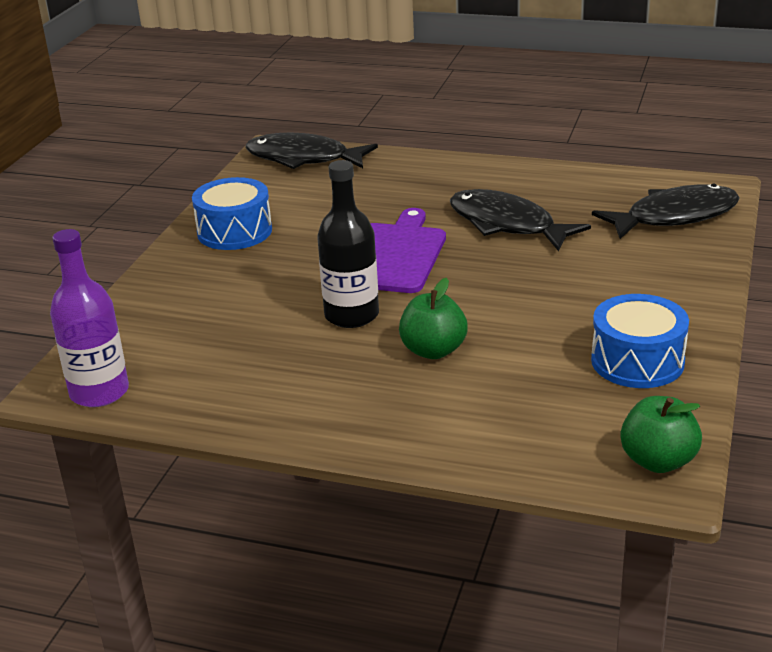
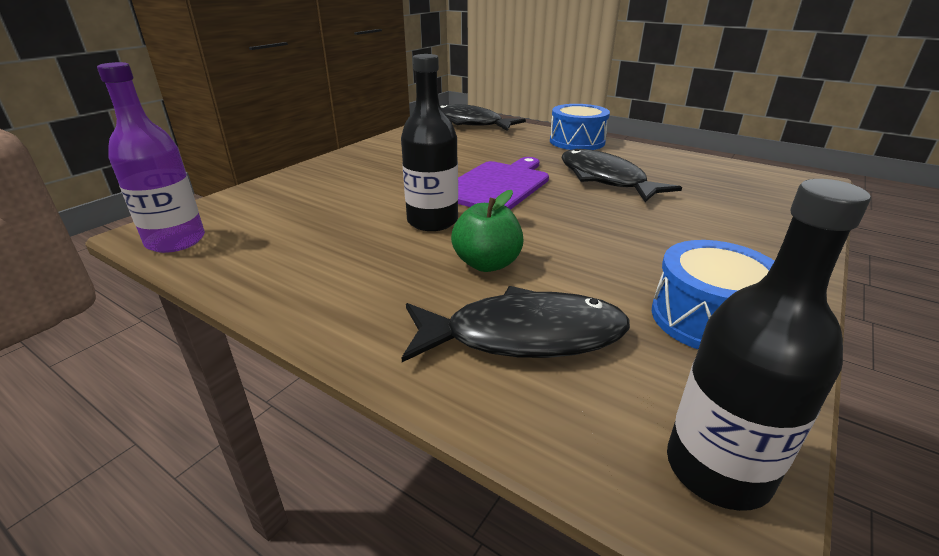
camera: 15 degrees right, 0 degrees up
blue drum [192,177,272,250] -> blue drum moved to [550,104,610,150]
black fish [592,184,740,239] -> black fish moved to [401,286,630,362]
green apple [620,396,702,473] -> black bottle [667,179,871,511]

